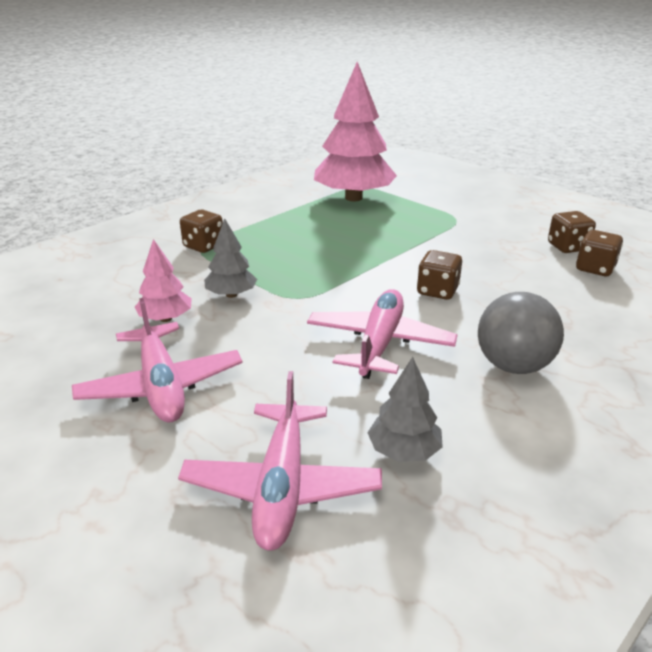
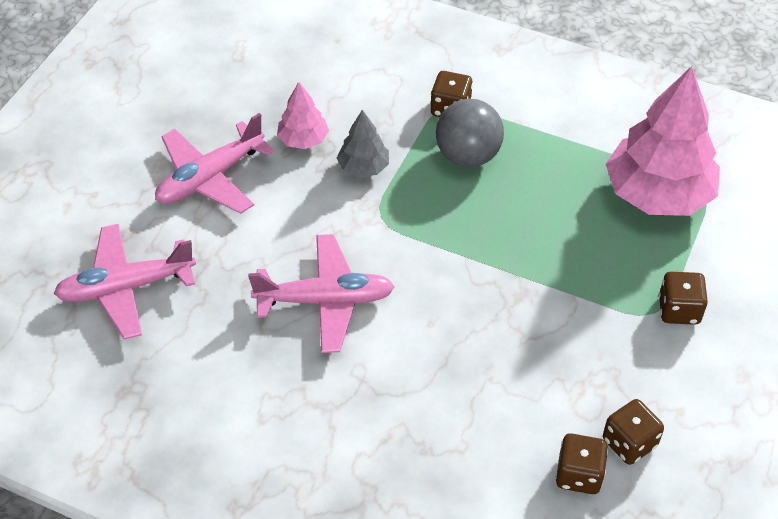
camera: 70 degrees right, 20 degrees up
grey tree [367,357,443,462] -> none
brown dice [417,250,462,300] -> brown dice moved to [659,272,708,325]
grey ball [478,292,564,374] -> grey ball moved to [436,99,504,167]

